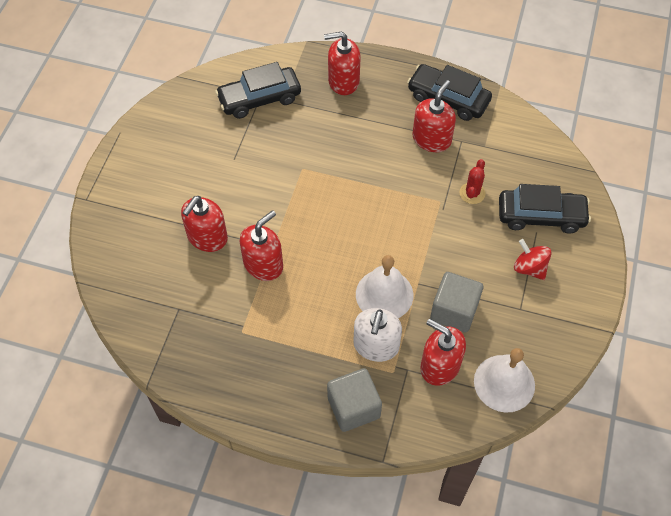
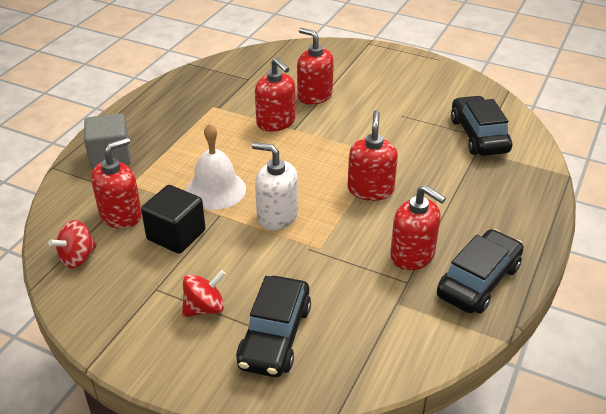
camera: 100 degrees right, 20 degrees down
red soap dispenser [324,32,360,95] -> red soap dispenser moved to [348,110,398,201]
white soap dispenser [353,308,402,362] -> white soap dispenser moved to [252,142,298,230]
grey cube [430,272,483,333] -> black cube [141,185,205,254]
red cactus [460,159,485,204] -> none
white bell [474,348,535,412] -> red spinning top [48,220,97,268]

